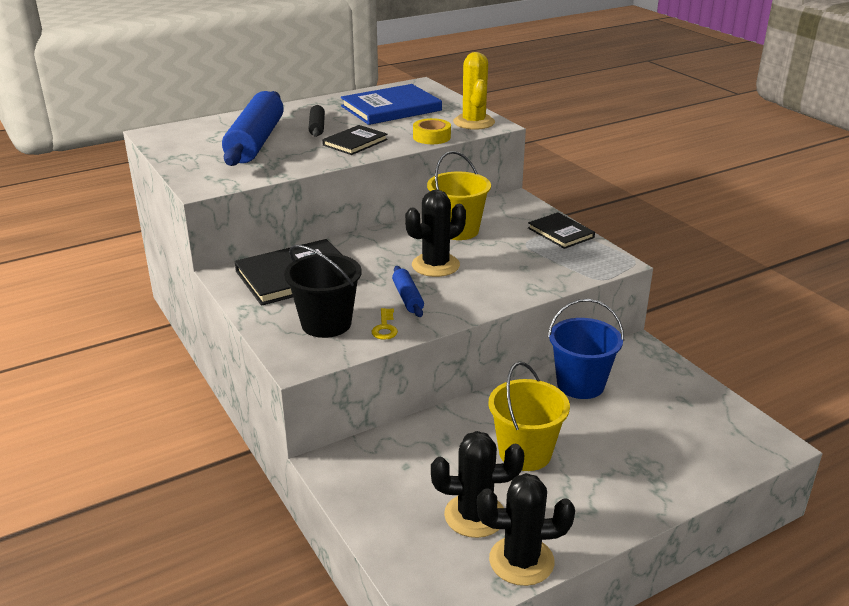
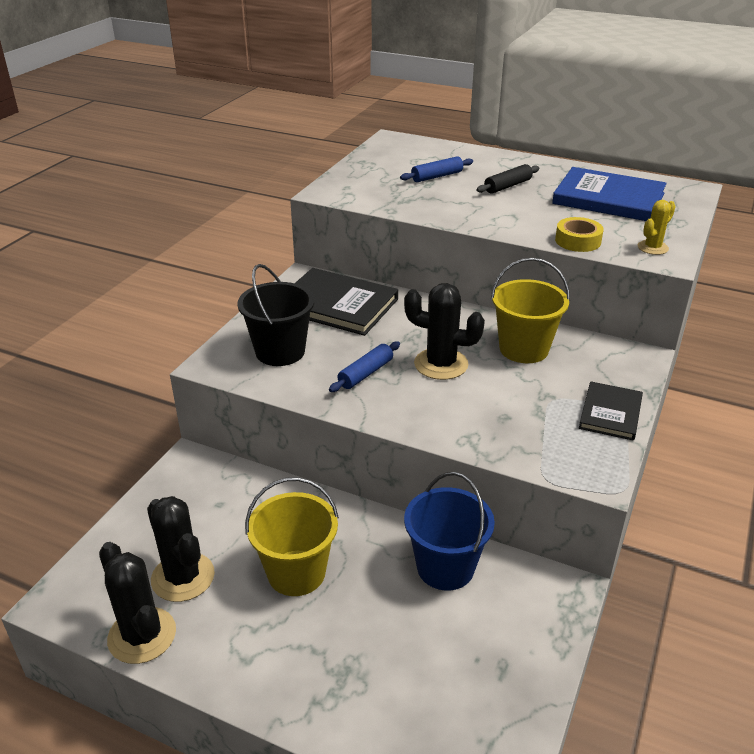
camera: 55 degrees right, 5 degrees up
blue rolling pin [222,91,284,166] -> blue rolling pin [400,156,473,182], size x0.45
black book [322,125,388,155] -> none
yellow key [372,308,398,340] -> none
yellow cactus [453,52,495,130] -> yellow cactus [638,200,676,255], size x0.58

